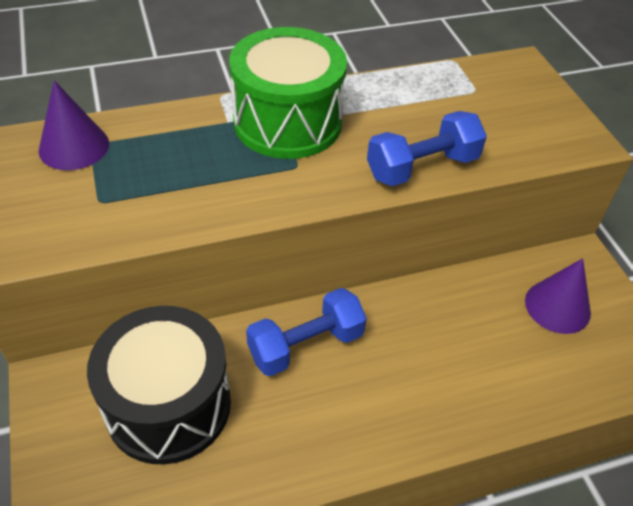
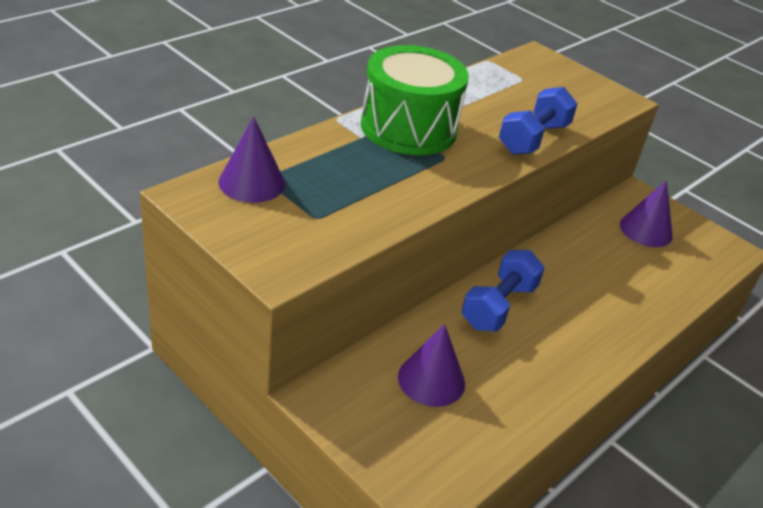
camera: 30 degrees left, 10 degrees down
black drum [87,306,231,464] -> purple cone [398,324,465,407]

